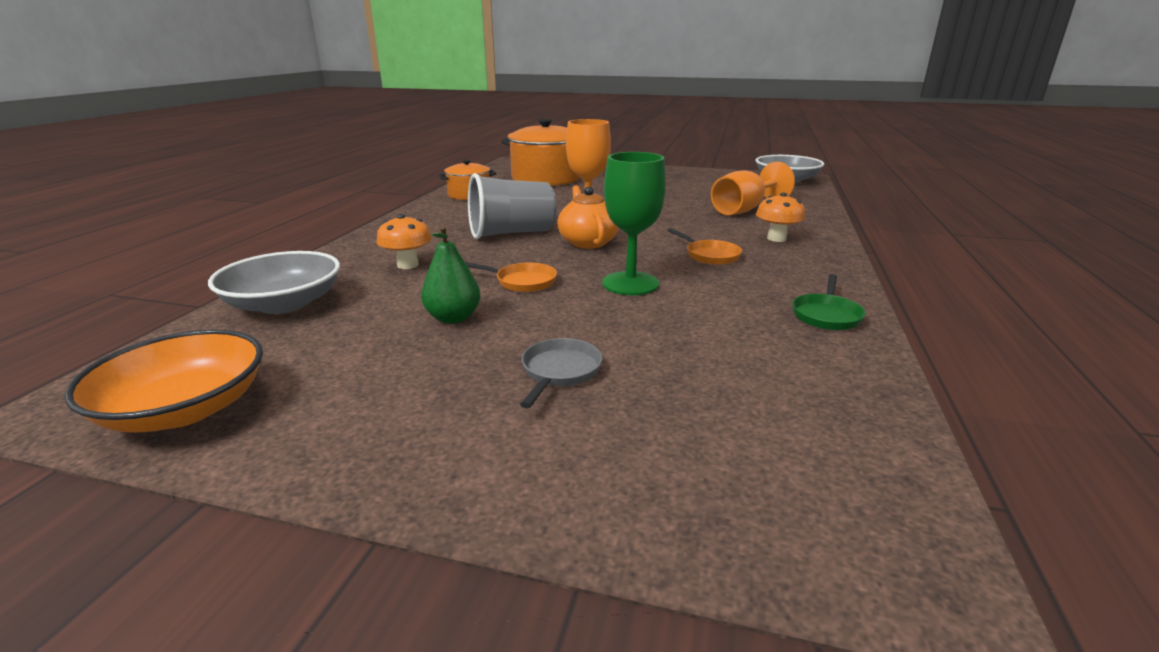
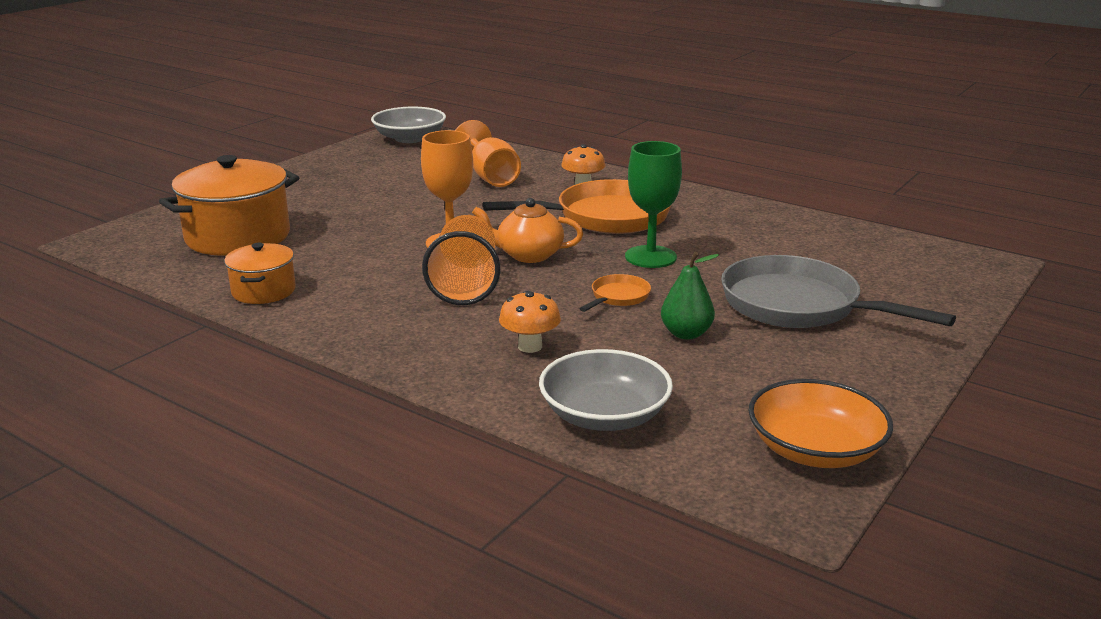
camera: 70 degrees left, 0 degrees up
grey cup [468,173,557,239] -> orange cup [422,215,500,305]
grey pan [520,338,602,408] -> grey pan [721,255,956,328], size x2.25
orange pan [667,228,742,265] -> orange pan [483,179,671,234], size x2.25
green pan [792,274,866,330] -> none

